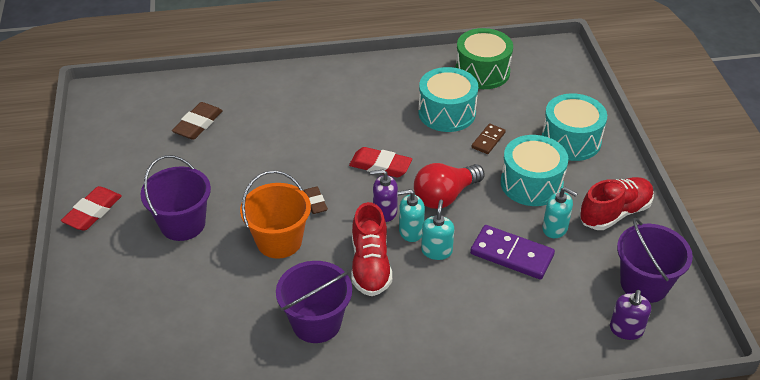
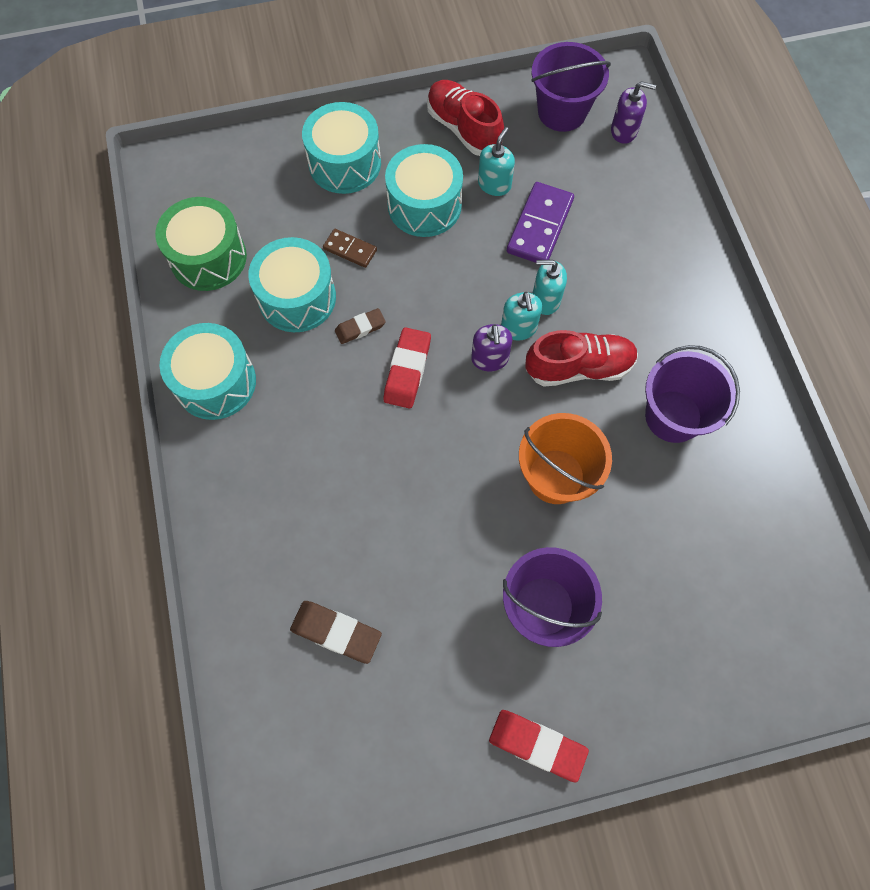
camera: 95 degrees left, 25 degrees up
brown eraser [304,187,328,214] -> brown eraser moved to [335,308,385,344]
red light bulb [414,163,485,209] -> none
none -> turquoise drum [159,323,256,420]

